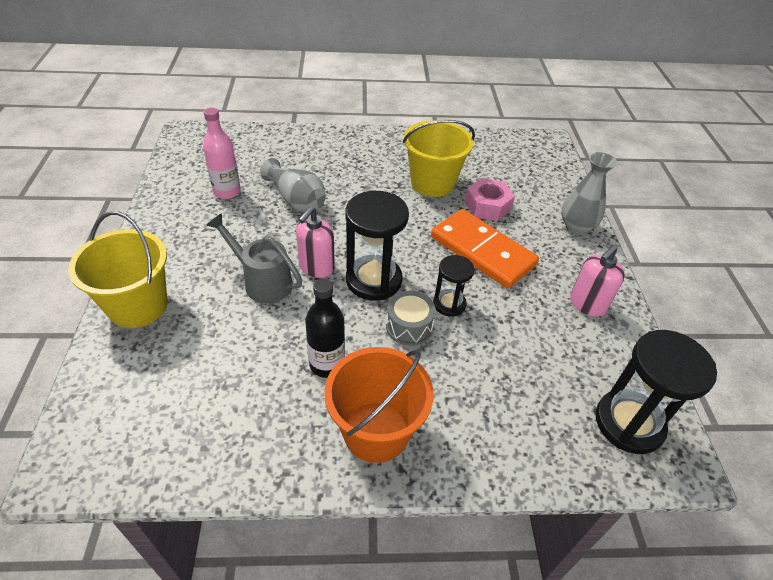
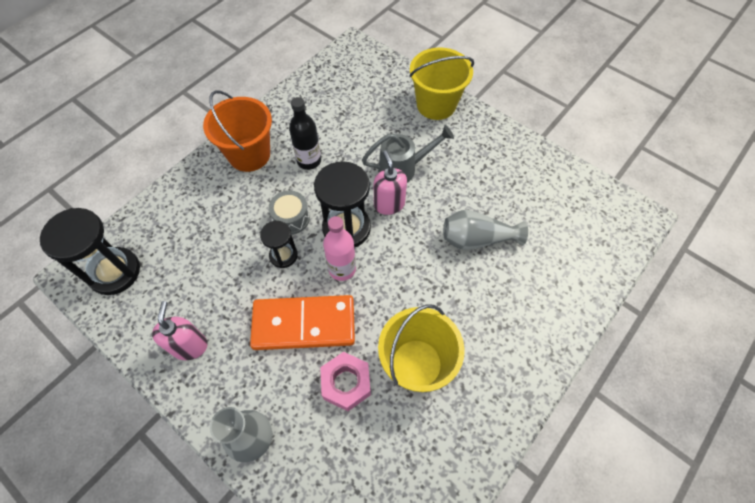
camera: 135 degrees right, 15 degrees up
pink bottle [203,108,241,199] -> pink bottle moved to [323,216,356,281]

